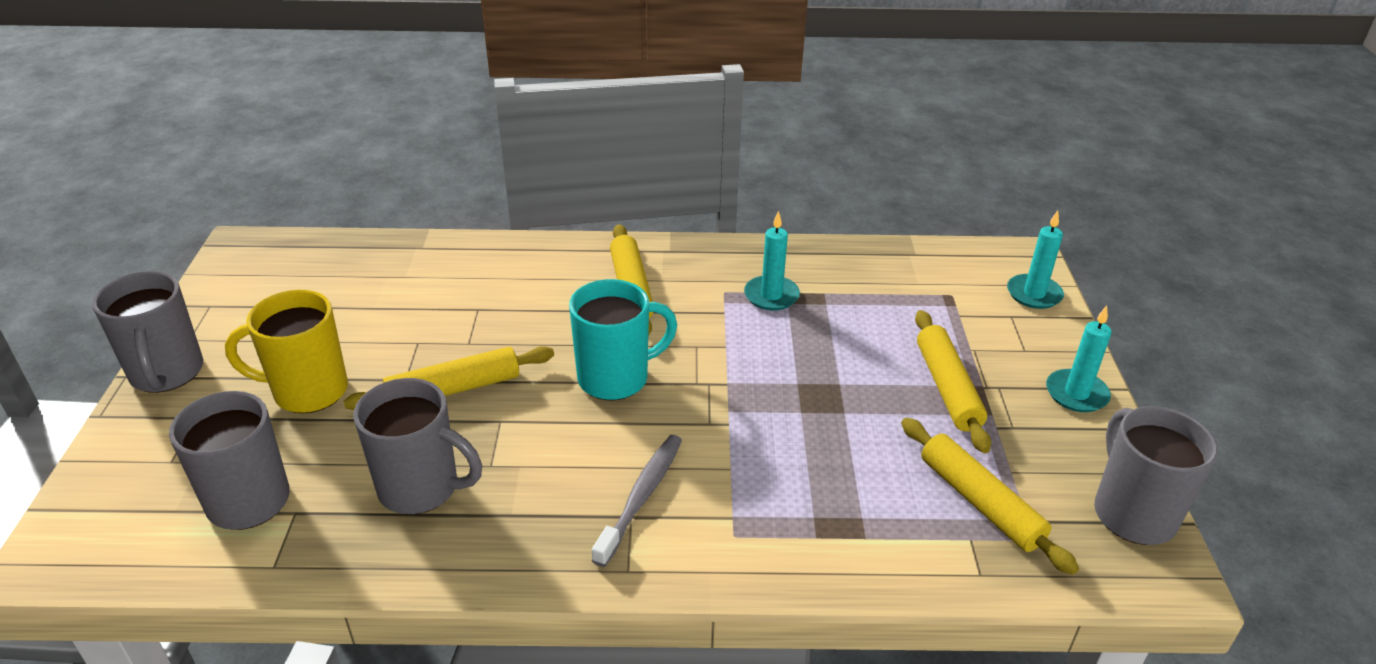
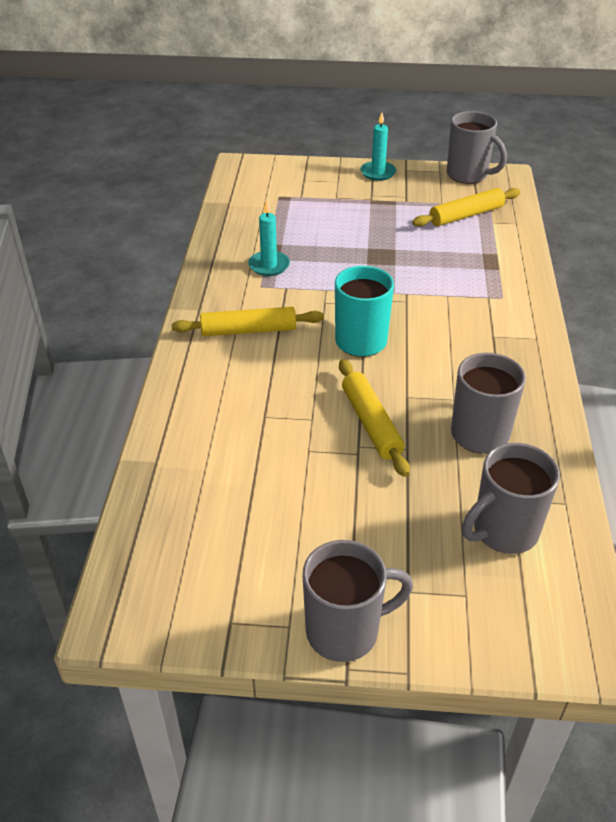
camera: 85 degrees left, 5 degrees up
yellow mug [225,290,348,413] -> none
grey toothbrush [592,435,682,567] -> none
yellow rolling pin [915,310,991,453] -> none
turquoise candle [1007,211,1064,309] -> none
grey mug [1094,406,1218,545] -> grey mug turned 135 degrees counterclockwise [447,111,507,184]

